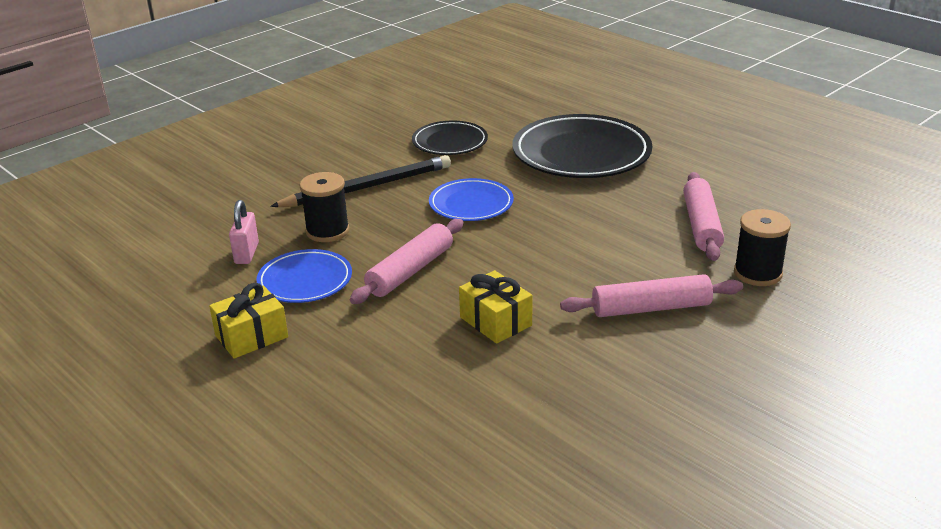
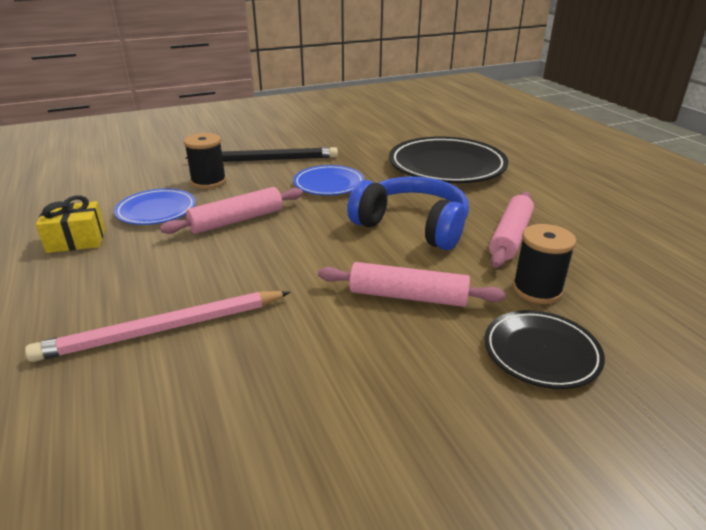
camera: 20 degrees right, 0 degrees up
pink padlock [229,200,259,264] -> none
black plate [412,121,488,155] -> black plate moved to [485,310,605,389]
yellow gift [459,270,532,344] -> none
none -> pink pencil [25,291,291,362]
none -> blue headphones [347,176,469,250]

